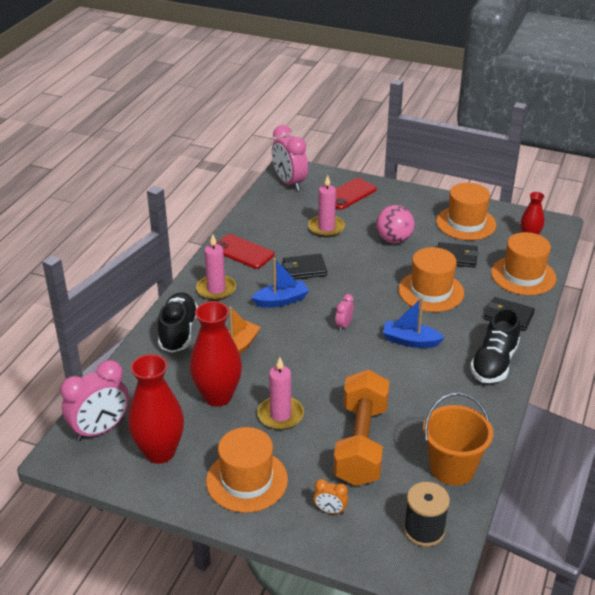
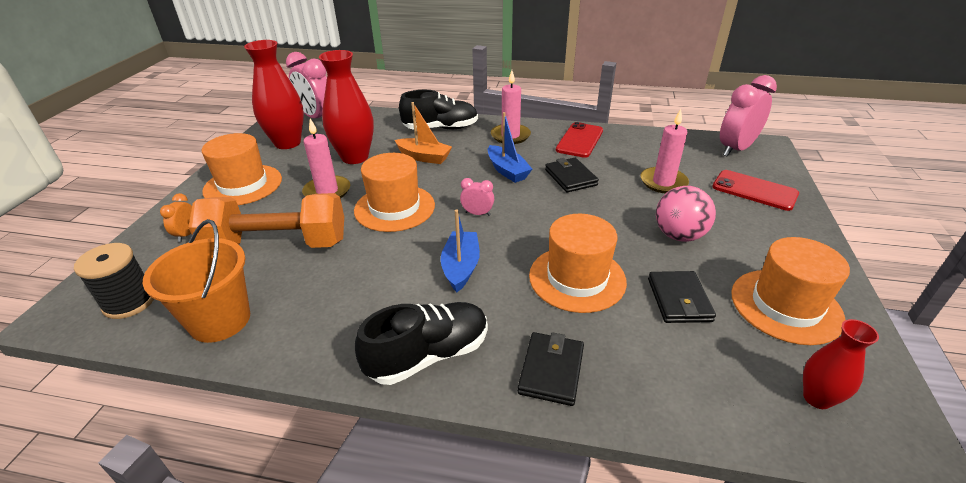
camera: 80 degrees right, 0 degrees up
black shoe [470,307,520,383] -> black shoe turned 135 degrees clockwise [355,302,488,385]
orange hat [491,232,556,295] -> orange hat moved to [354,153,435,232]

